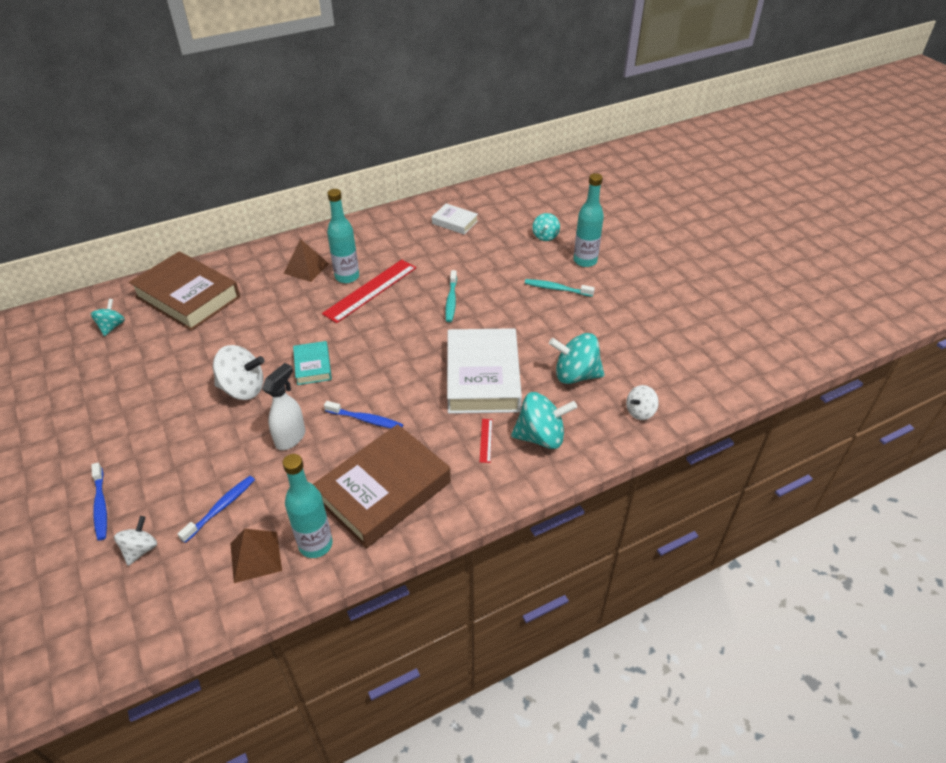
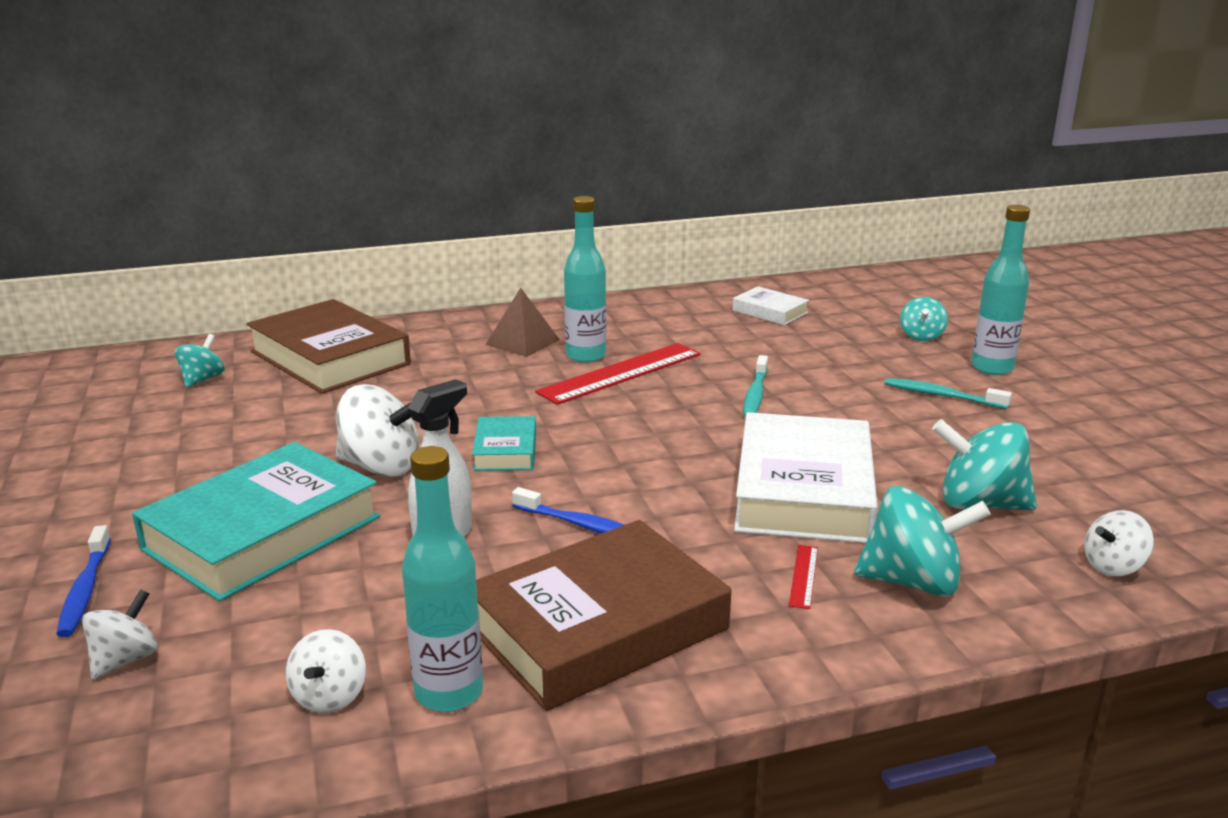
camera: 10 degrees right, 20 degrees down
blue toothbrush [178,476,255,543] -> none
brown pyramid [230,529,282,583] -> white spinning top [286,629,366,713]
none -> turquoise book [132,442,380,601]

